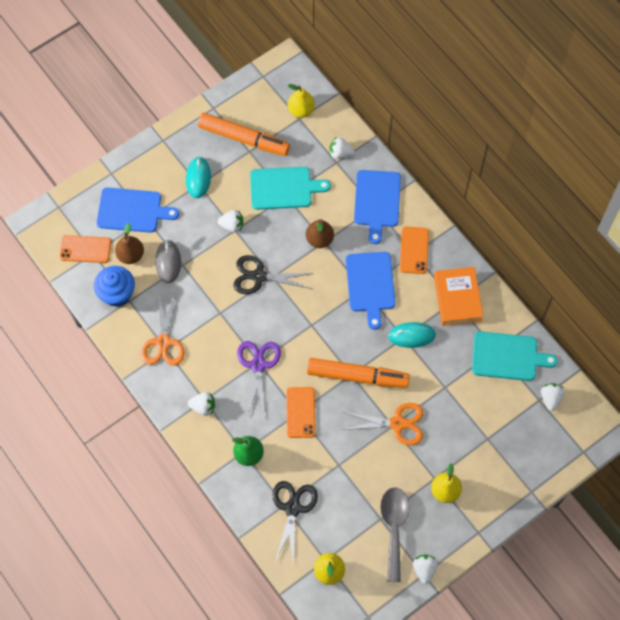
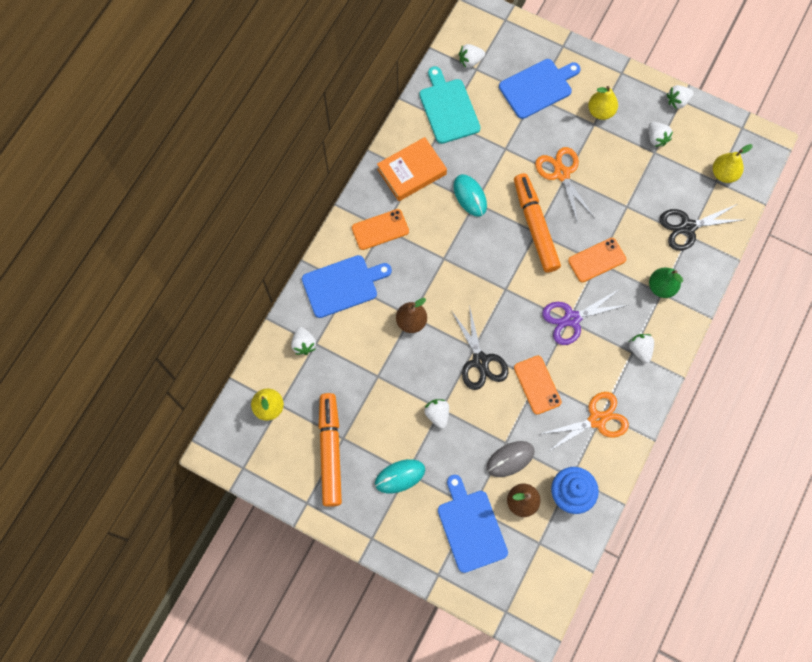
camera: 115 degrees left, 5 degrees up
orange phone [59,235,111,263] -> orange phone moved to [514,356,562,415]
turquoise cutting board [250,167,331,210] -> none
blue cutting board [346,252,396,330] -> blue cutting board moved to [499,59,581,119]
grey spoon [380,487,410,582] -> white strawberry [649,122,673,147]

